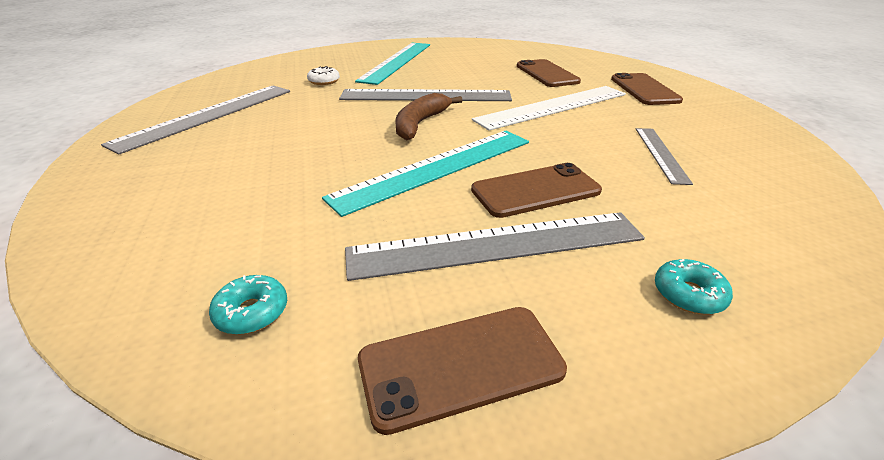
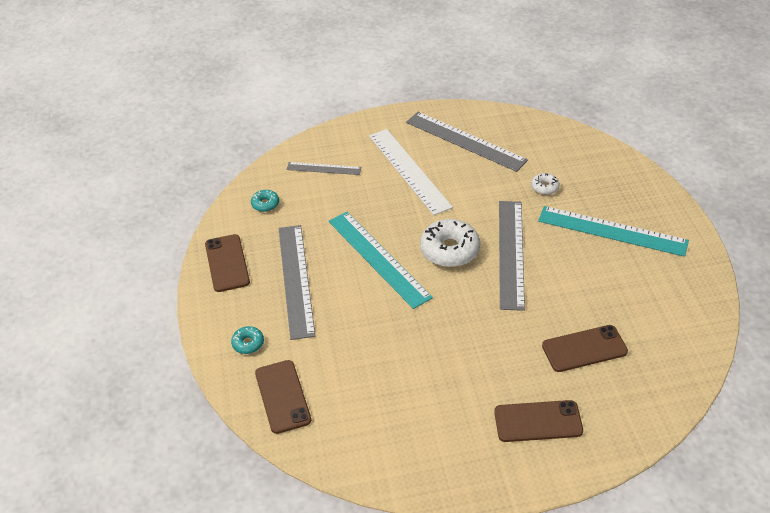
camera: 95 degrees right, 10 degrees up
brown banana [395,93,463,140] -> white donut [420,219,480,267]
brown phone [471,163,602,218] -> brown phone moved to [255,360,311,434]
white ruler [472,86,626,131] -> white ruler moved to [369,129,453,215]
grey ruler [636,128,693,185] -> grey ruler moved to [287,162,361,175]

